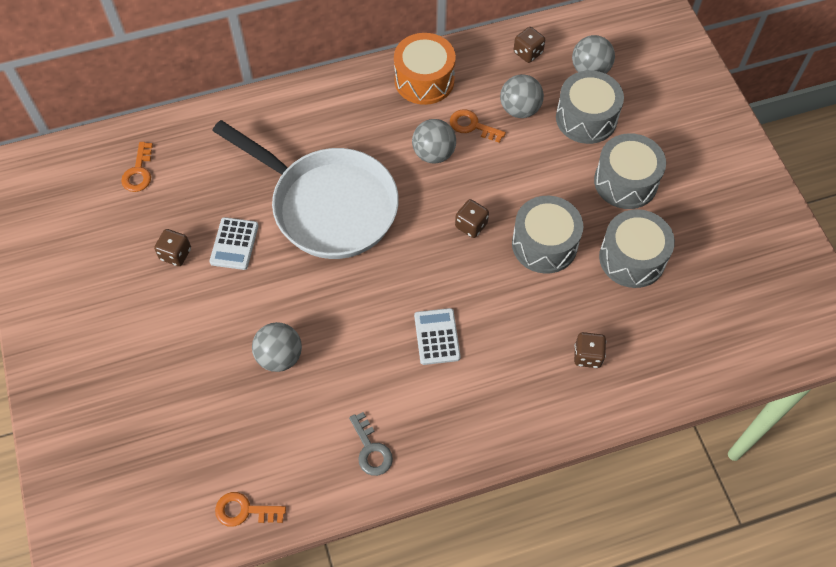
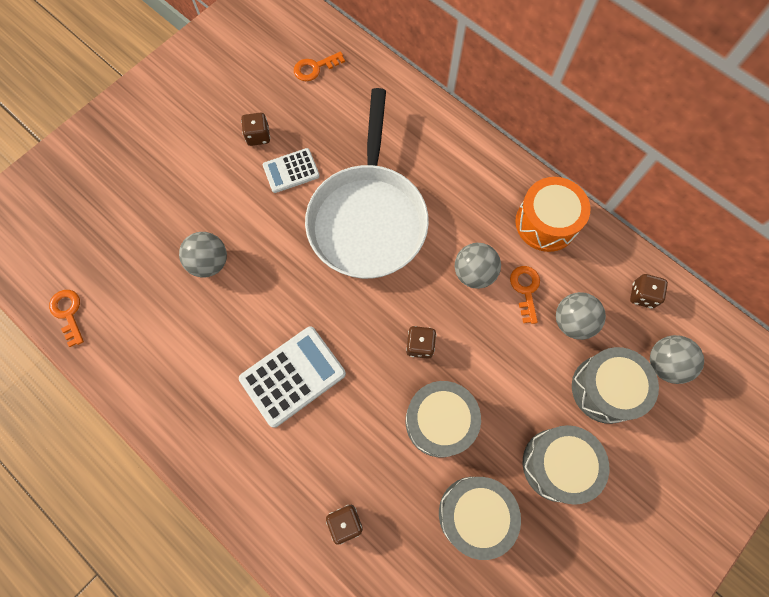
camera: 60 degrees right, 10 degrees up
grey key [349,412,393,476] -> none
white calculator [414,308,461,365] -> white calculator [239,326,346,428], size x1.62

